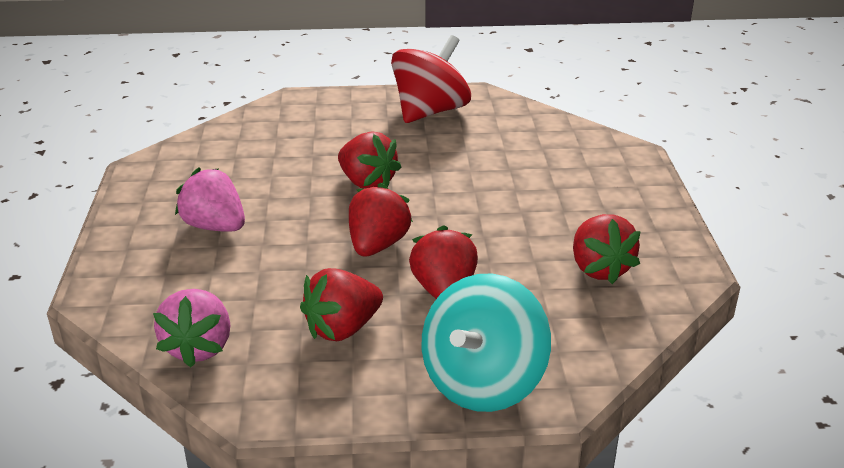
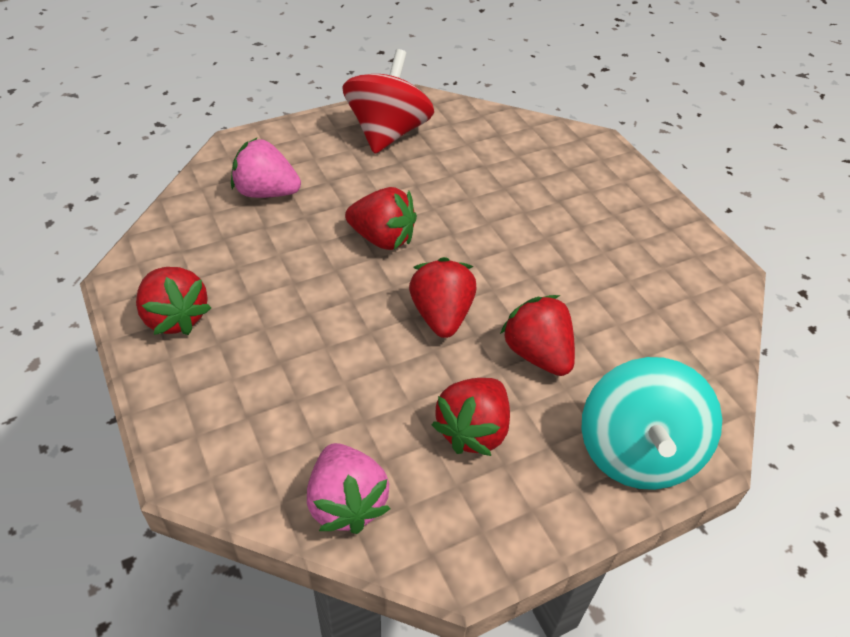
camera: 25 degrees left, 15 degrees up
pink strawberry [175,168,245,232] -> pink strawberry moved to [231,138,301,198]
red strawberry [573,214,641,284] -> red strawberry moved to [136,267,211,335]

